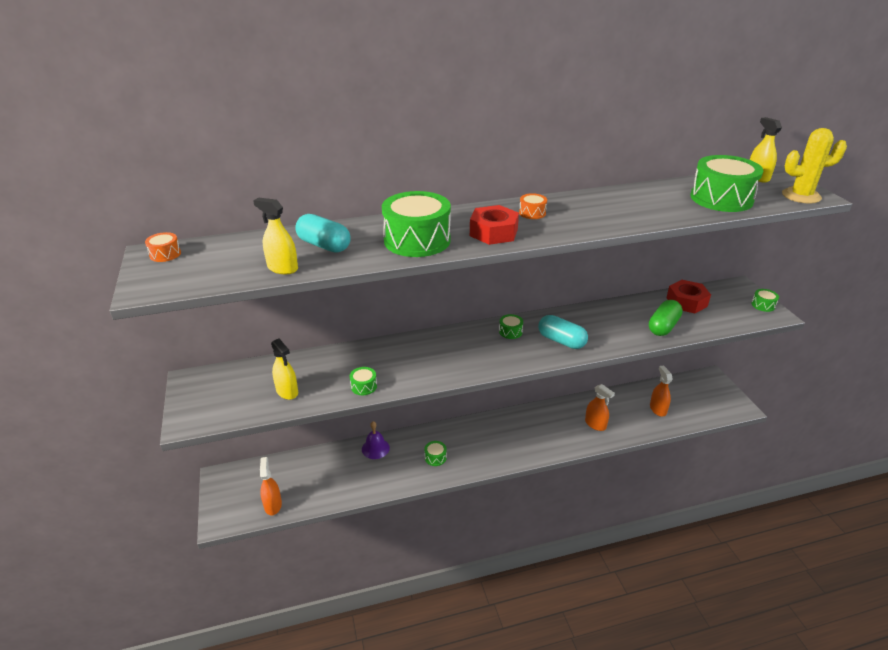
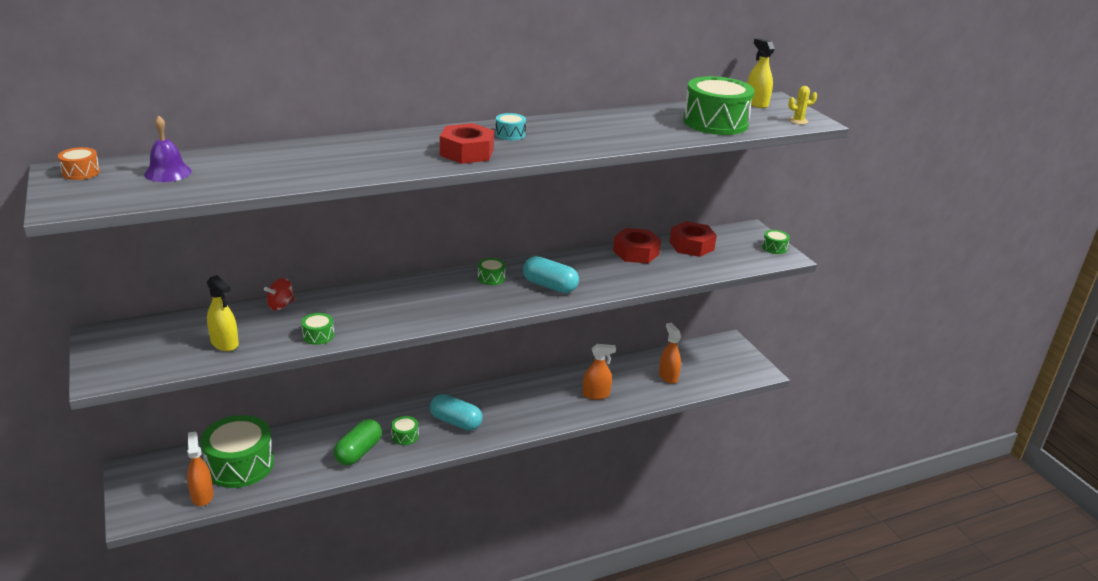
camera: 10 degrees left, 5 degrees down
yellow spray bottle [253,197,298,274] -> none
turquoise capsule [295,214,351,253] -> turquoise capsule moved to [430,394,483,431]
purple bell [362,421,390,459] -> purple bell moved to [144,115,192,182]
green drum [382,191,451,257] -> green drum moved to [201,415,274,488]
orange drum [519,193,547,219] -> turquoise drum [495,113,526,140]
orange spray bottle [585,384,615,431] -> orange spray bottle turned 45 degrees counterclockwise [582,344,616,400]
green capsule [649,300,683,336] -> green capsule moved to [334,419,382,465]
yellow cactus [782,128,847,204] -> yellow cactus [788,86,817,124], size x0.49
none -> red spinning top [264,278,295,310]
none -> red nut [613,228,661,263]

